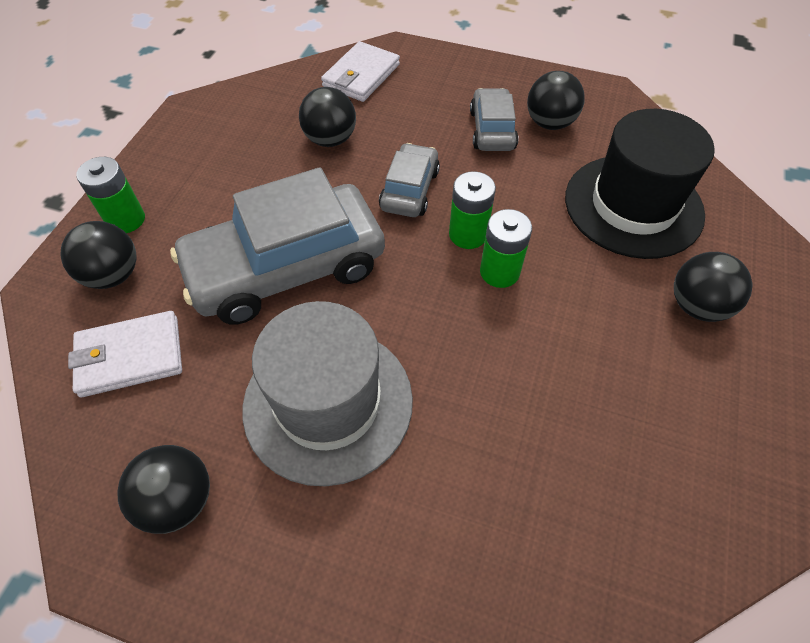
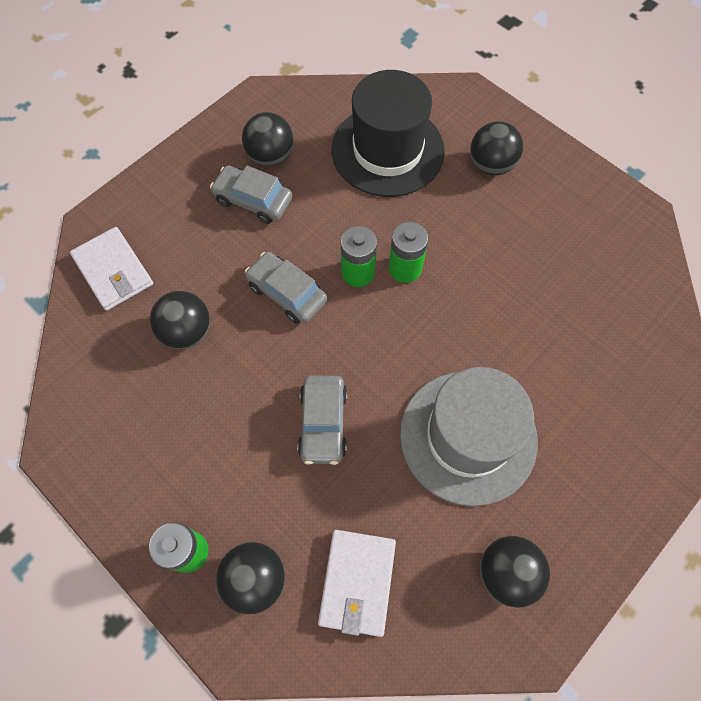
camera: 65 degrees left, 10 degrees up
grey car [170,167,385,324] -> grey car [298,375,347,465], size x0.51

